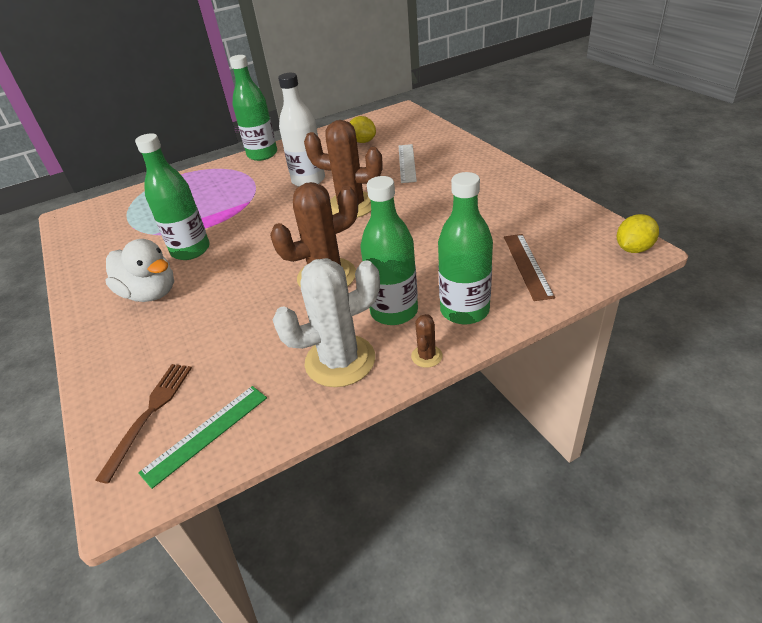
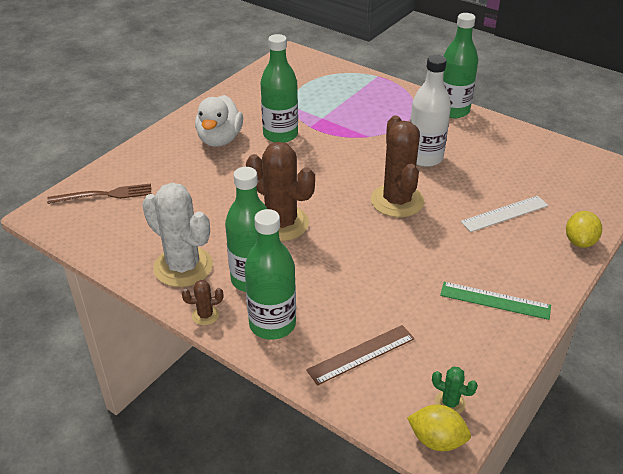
camera: 60 degrees right, 0 degrees up
green ruler [138,386,267,489] -> green ruler moved to [440,282,551,320]
yellow lemon [350,116,376,143] -> yellow lemon moved to [566,211,602,248]
none -> green cactus [432,367,478,414]

